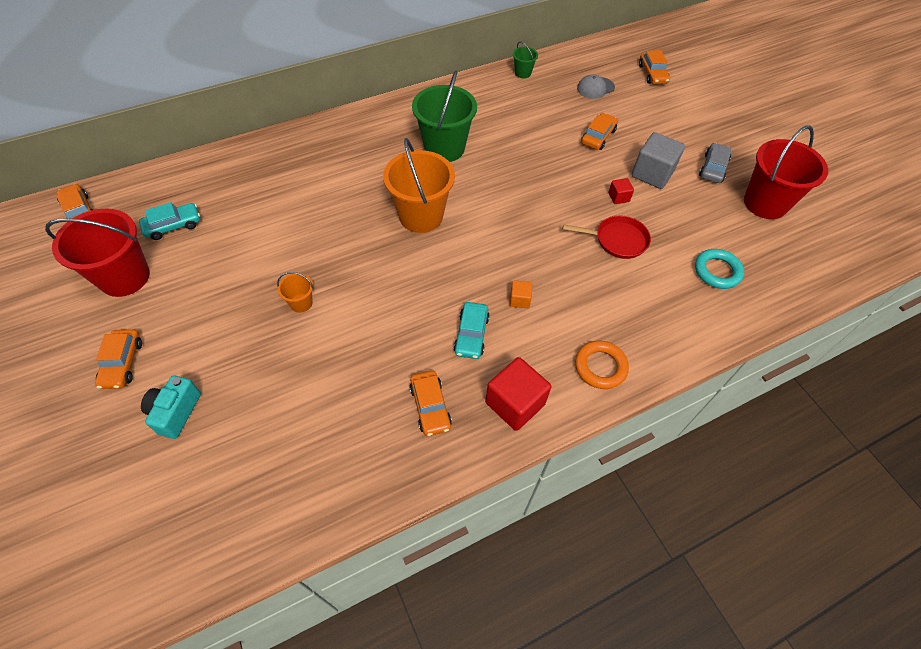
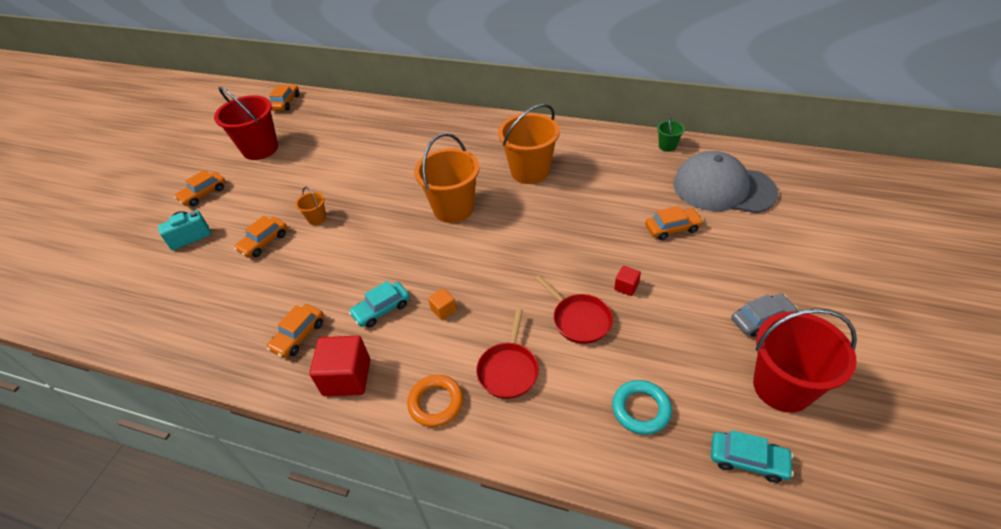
camera: 50 degrees right, 10 degrees down
turquoise car [139,202,200,240] -> turquoise car moved to [711,430,794,483]
green bucket [412,70,477,162] -> orange bucket [498,104,560,184]
grey cap [577,74,615,99] -> grey cap [673,151,778,213], size x2.26
grey cube [632,132,685,189] -> none
orange car [639,50,670,85] -> orange car moved to [234,216,287,258]
none -> red pan [476,308,539,399]

